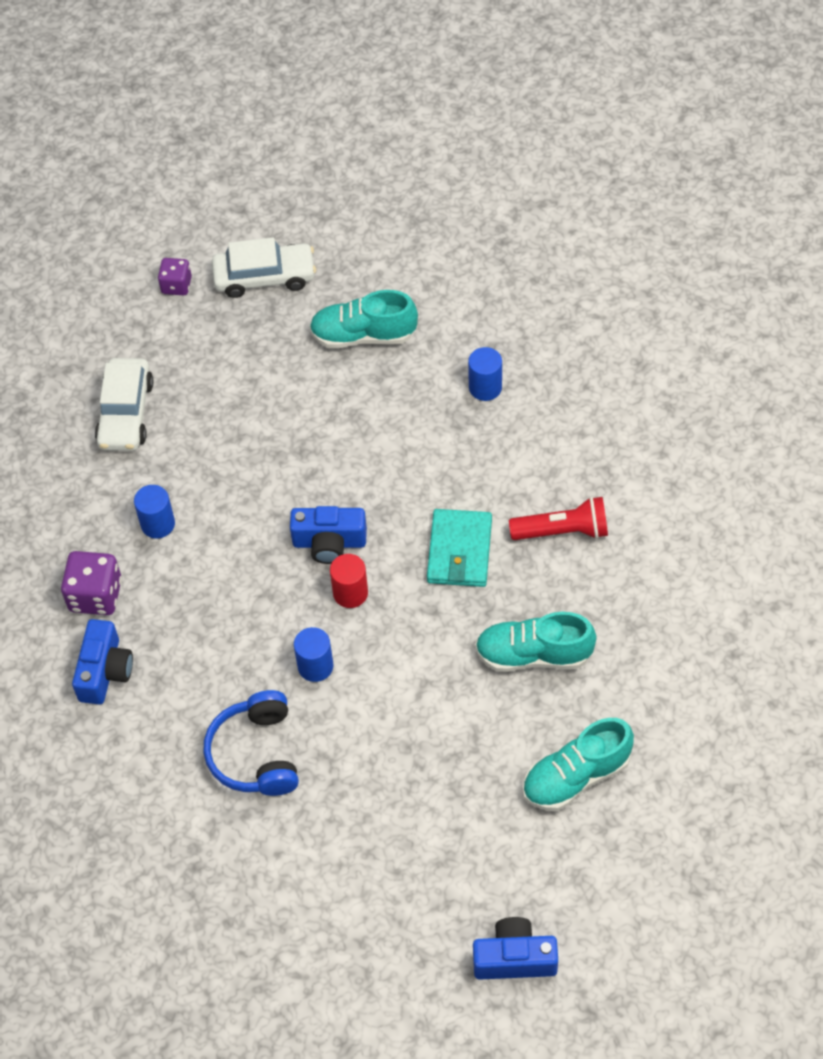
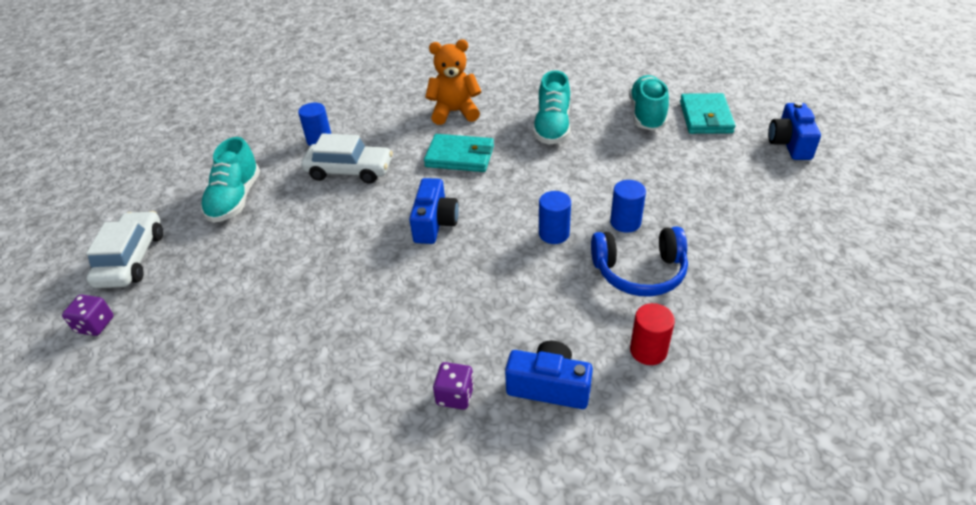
camera: 85 degrees left, 15 degrees down
purple dice [61,551,122,615] -> purple dice [433,362,474,410], size x0.63
white car [95,358,153,451] -> white car moved to [301,133,393,184]
blue cylinder [134,485,175,539] -> blue cylinder moved to [610,180,646,233]
red cylinder [330,554,368,608] -> red cylinder moved to [630,303,675,365]
red flashlight [509,497,608,540] -> orange teddy bear [425,39,481,125]
turquoise shoe [523,718,634,811] -> turquoise shoe turned 150 degrees counterclockwise [629,75,669,131]
none -> turquoise wallet [680,93,736,134]

